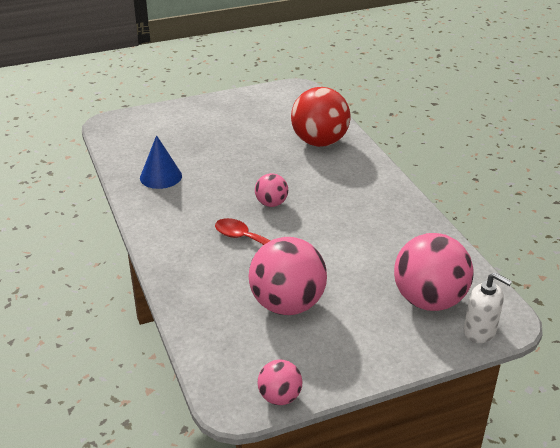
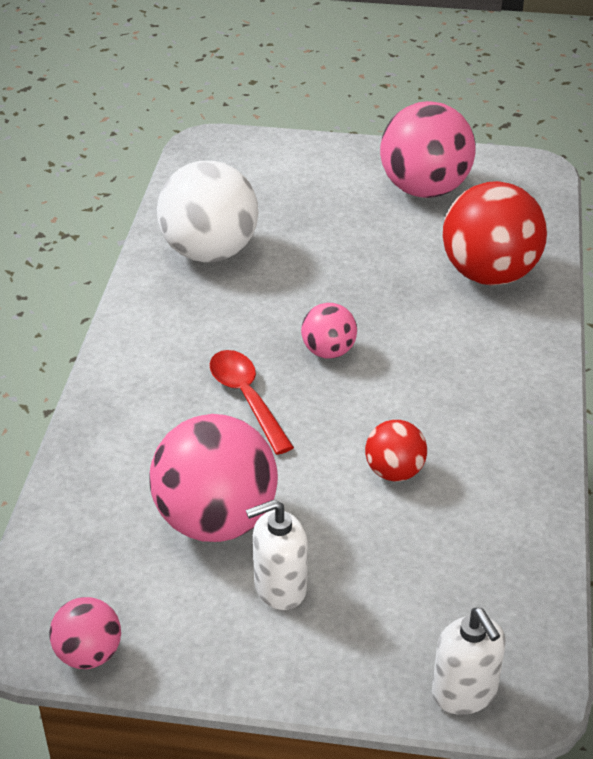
camera: 30 degrees right, 5 degrees up
blue cone [140,135,182,189] -> white ball [157,161,258,262]
pink ball [394,233,474,311] -> pink ball moved to [380,101,476,198]
none -> white soap dispenser [246,499,308,610]
none -> red ball [365,420,427,481]

